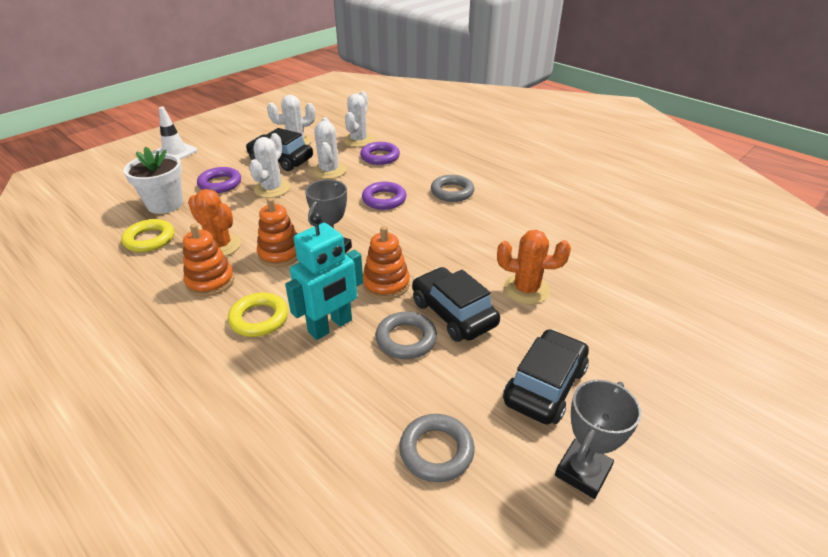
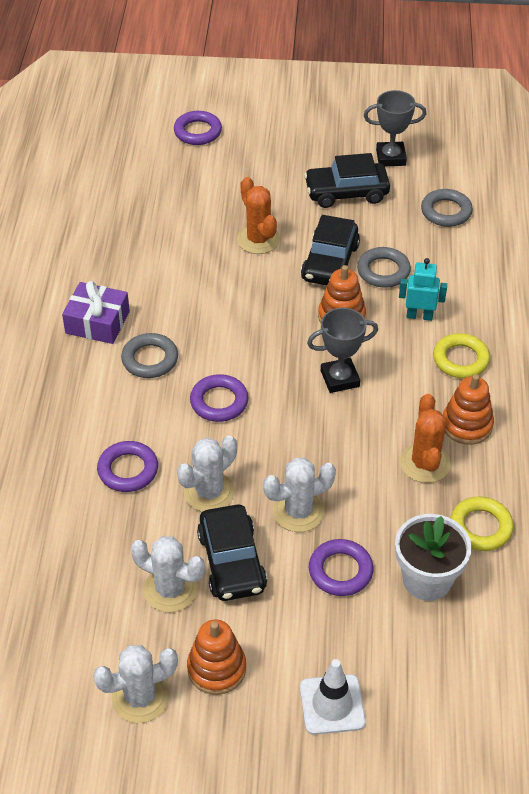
camera: 130 degrees left, 10 degrees up
orange stacking toy [257,198,298,267] -> orange stacking toy moved to [187,619,246,695]
turquoise robot [285,212,363,340] -> turquoise robot [399,258,447,321], size x0.64
white cactus [343,91,374,147] -> white cactus moved to [93,645,178,723]
none -> purple gift [62,281,130,344]
none -> purple ring [174,111,222,145]

